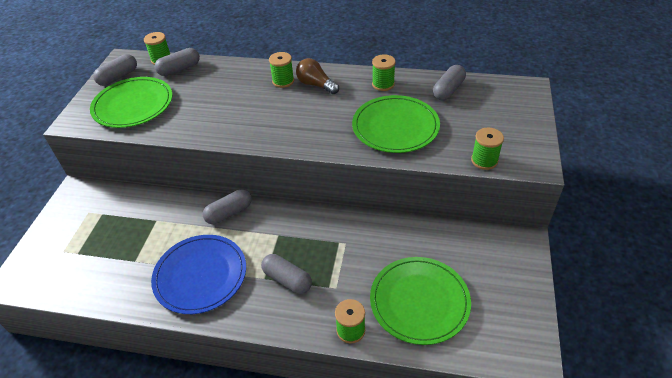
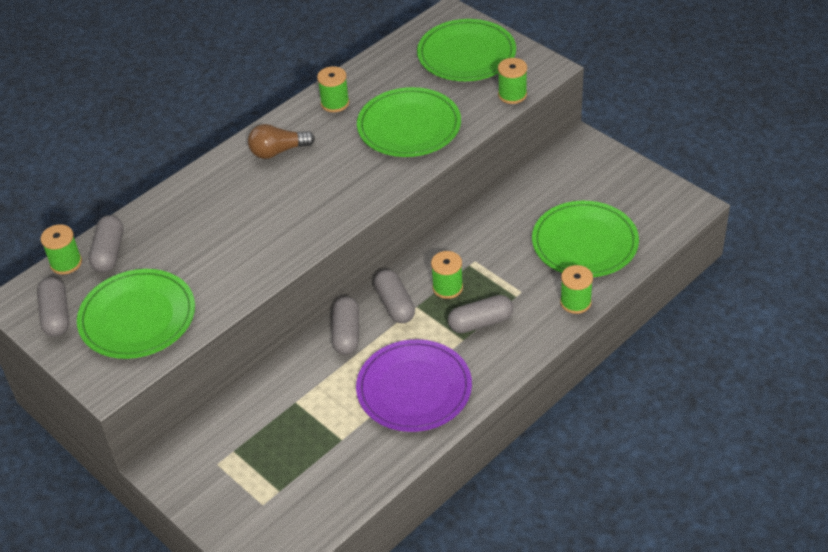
camera: 55 degrees left, 0 degrees up
blue plate [151,235,246,314] -> purple plate [356,339,472,432]
green spool [269,52,294,88] -> green spool moved to [431,251,463,299]
grey capsule [433,65,466,100] -> grey capsule moved to [374,270,415,323]
none -> green plate [417,19,516,81]

